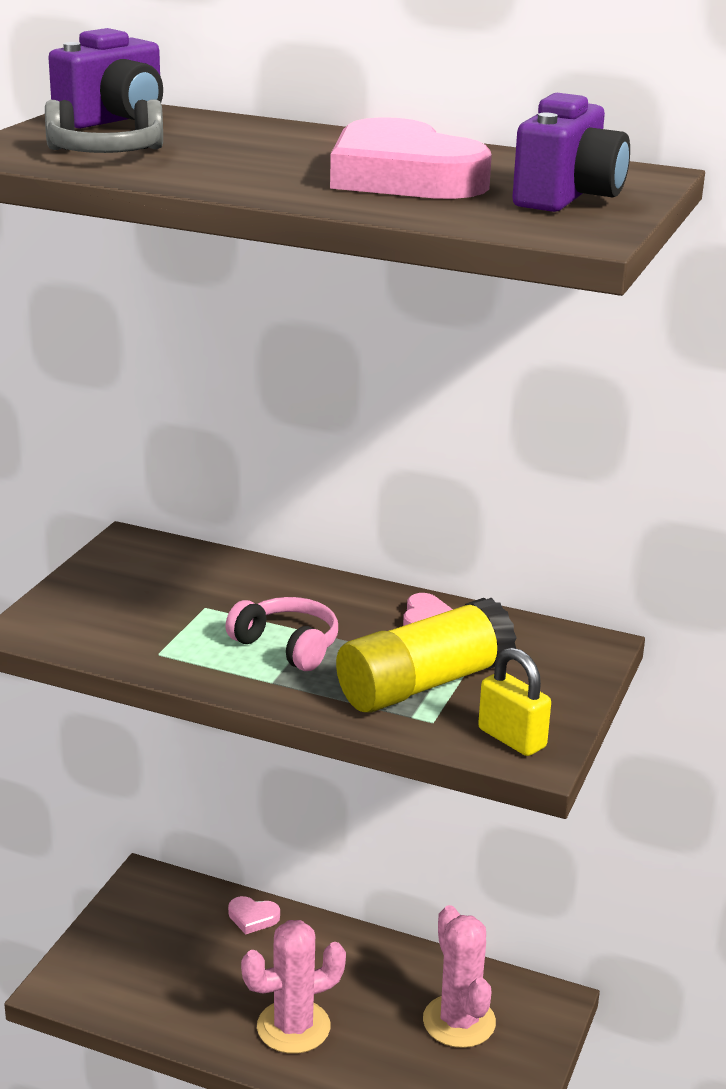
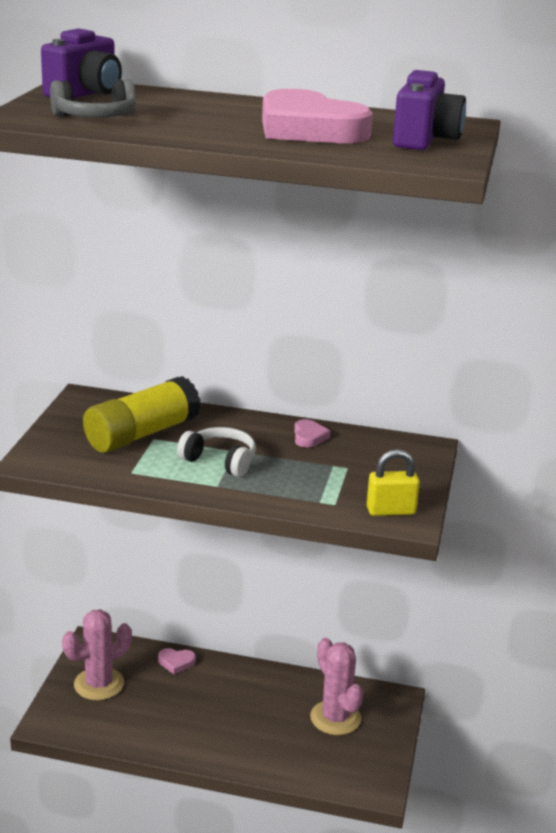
camera: 10 degrees left, 0 degrees up
pink headphones [225,597,338,671] -> white headphones [177,427,256,477]
pink cactus [241,920,346,1054] -> pink cactus moved to [62,609,132,700]
yellow glue stick [336,598,517,713] -> yellow glue stick moved to [83,376,201,453]
yellow padlock [478,647,551,756] -> yellow padlock turned 45 degrees counterclockwise [367,449,420,516]

